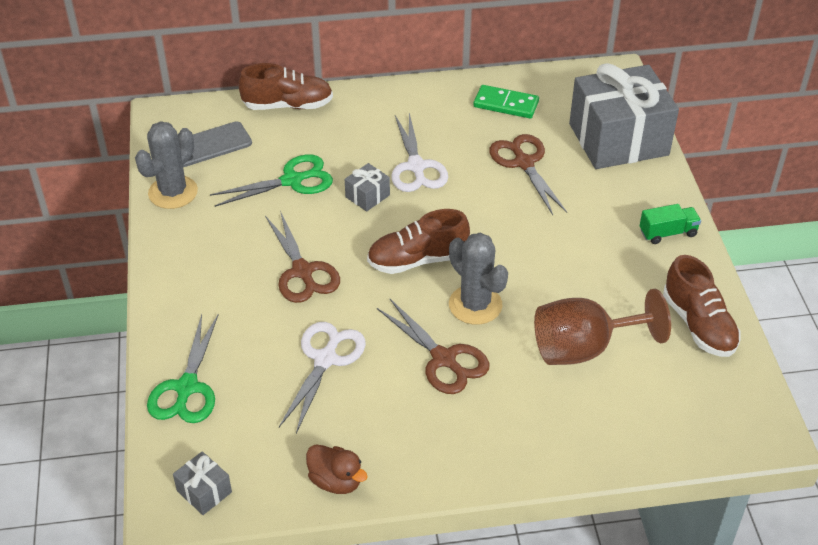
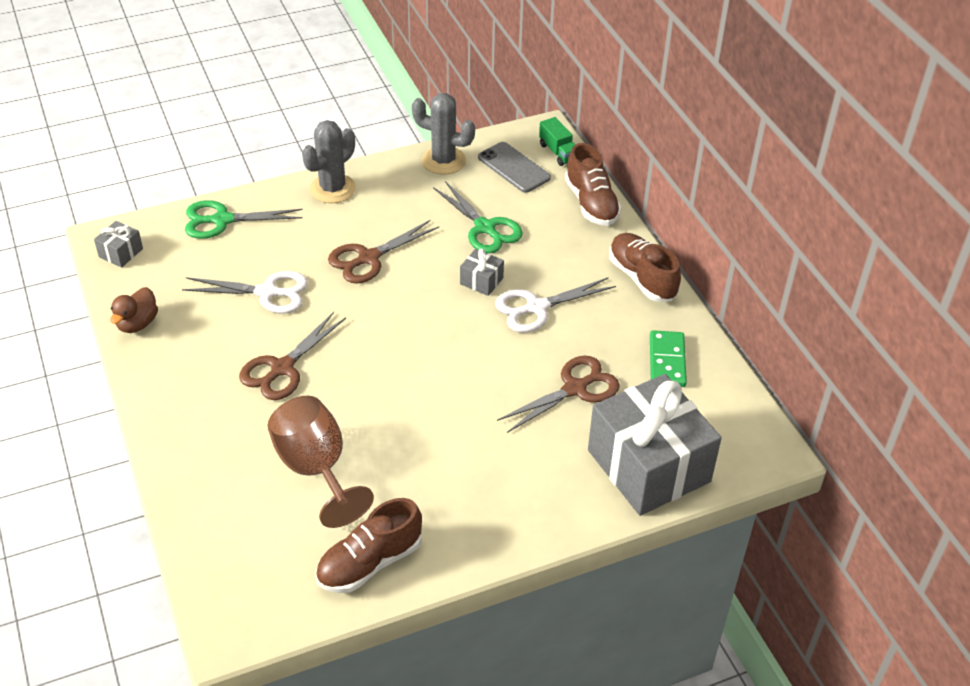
camera: 75 degrees right, 0 degrees up
brown shoe [367,209,470,274] -> brown shoe moved to [609,233,681,302]
grey cactus [449,233,508,325] -> grey cactus moved to [302,120,356,203]
green truck [640,204,701,244] -> green truck moved to [539,117,575,166]

